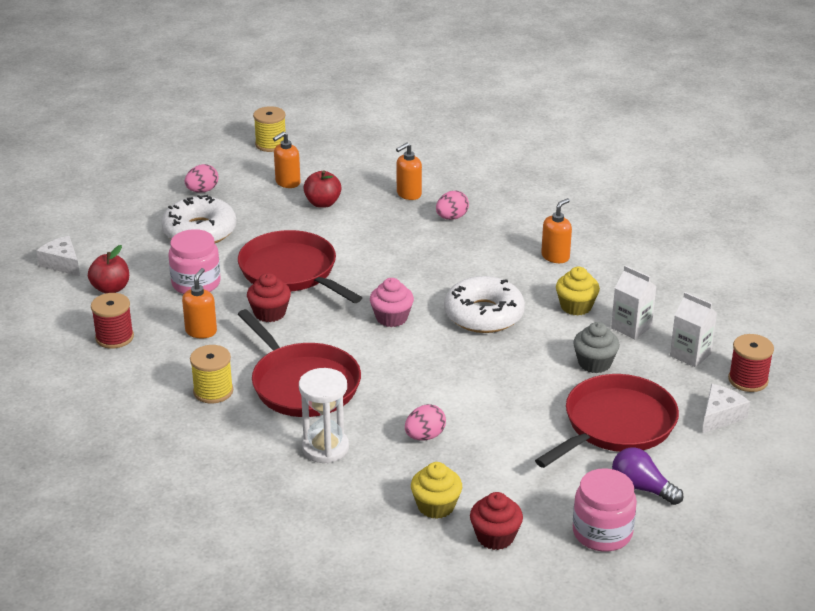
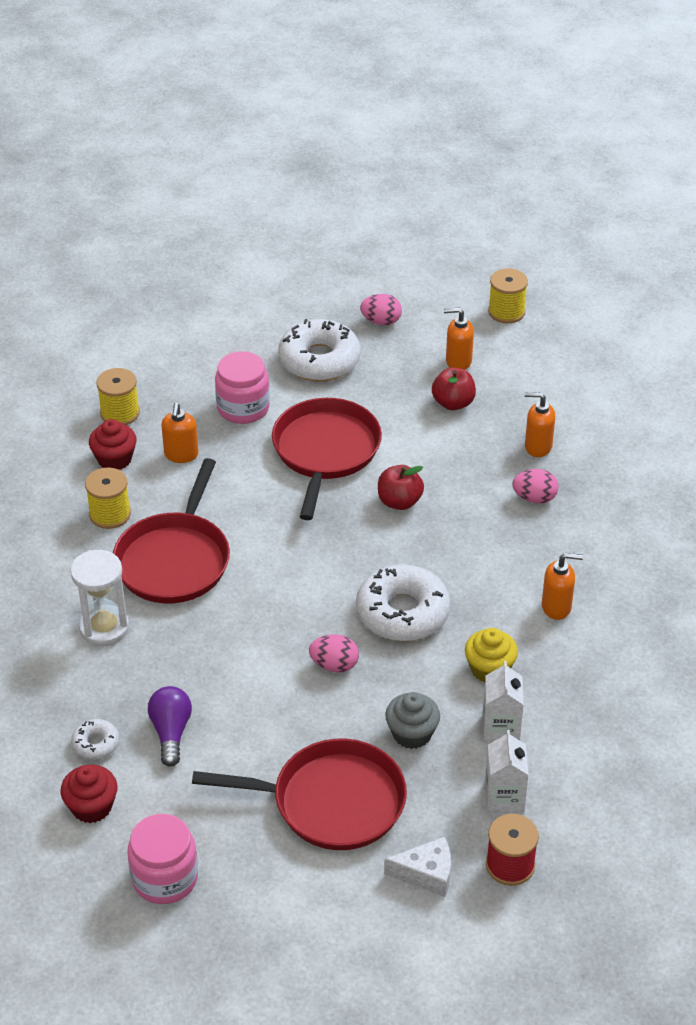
camera: 50 degrees right, 10 degrees up
white cheese [36,236,80,276] -> none
red apple [88,245,129,294] -> red apple moved to [378,465,424,510]
red spool [91,293,134,349] -> yellow spool [96,368,140,425]
orange soap dispenser [182,268,217,338] -> orange soap dispenser turned 120 degrees clockwise [161,403,198,463]
red cupcake [247,273,291,322] -> red cupcake moved to [89,419,137,470]
pink cupcake [370,278,414,327] -> none
pink egg [405,404,446,441] -> pink egg moved to [309,634,359,673]
yellow cupcake [411,462,462,519] -> white donut [71,719,119,760]
purple light bulb [612,447,684,505] -> purple light bulb moved to [148,686,192,767]

